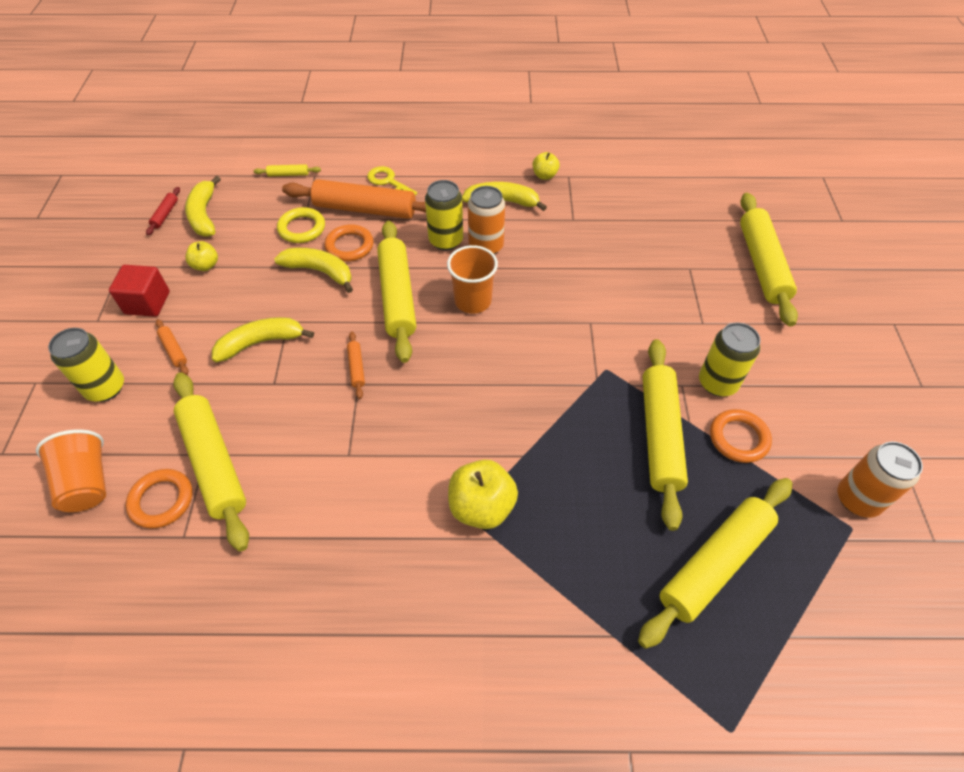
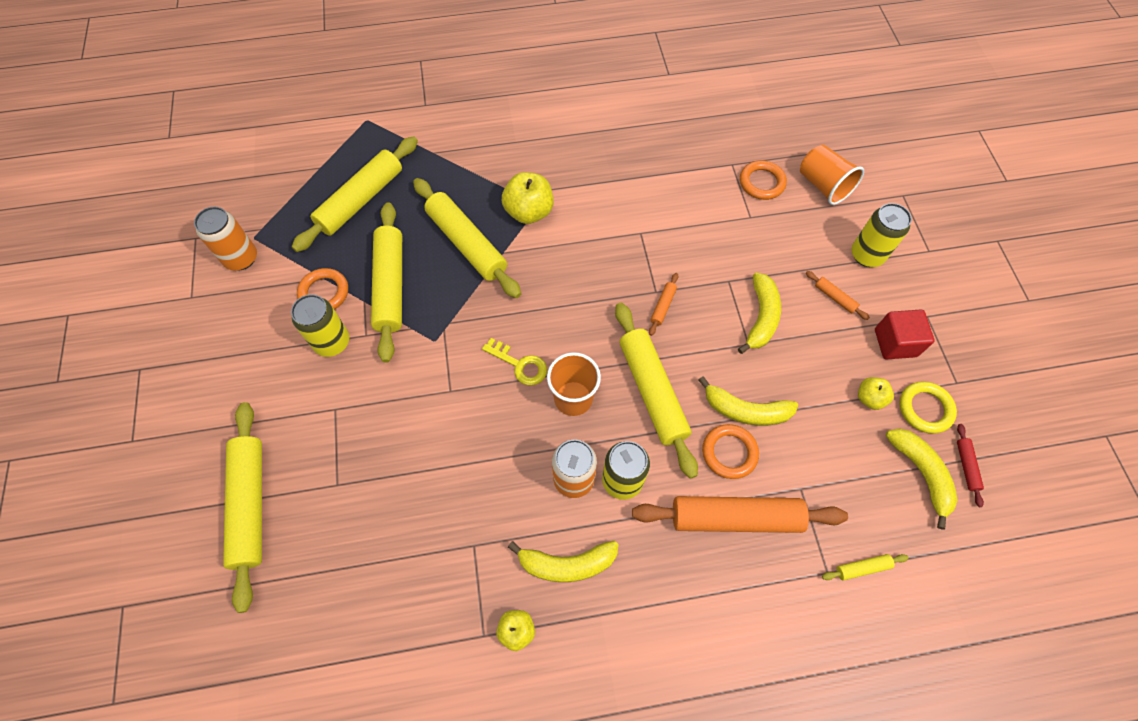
camera: 170 degrees right, 10 degrees up
yellow rolling pin [173,372,249,551] -> yellow rolling pin moved to [413,178,521,298]
yellow banana [212,317,314,362] -> yellow banana turned 45 degrees counterclockwise [738,272,781,354]
yellow ring [277,207,325,243] -> yellow ring moved to [899,381,957,434]
orange rolling pin [347,331,365,399] -> orange rolling pin turned 45 degrees clockwise [649,273,678,336]
yellow key [367,166,417,196] -> yellow key moved to [482,338,547,386]

